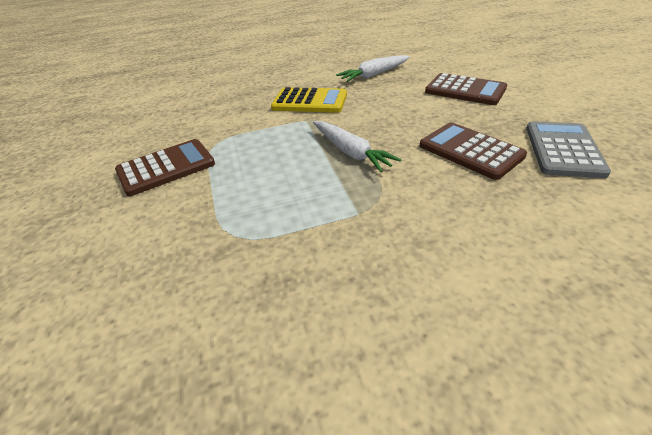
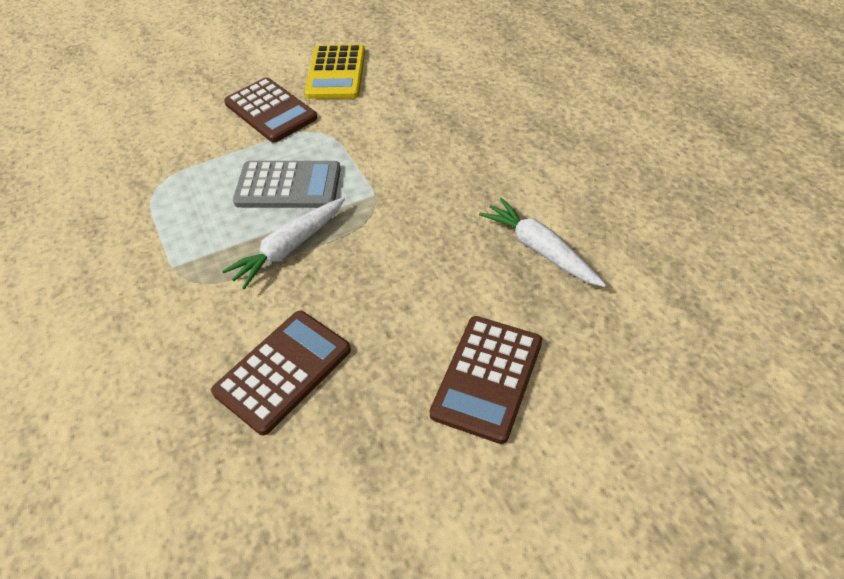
camera: 80 degrees right, 10 degrees up
yellow calculator [271,87,347,113] -> yellow calculator moved to [305,44,365,99]
grey calculator [526,121,611,178] -> grey calculator moved to [233,161,341,208]

